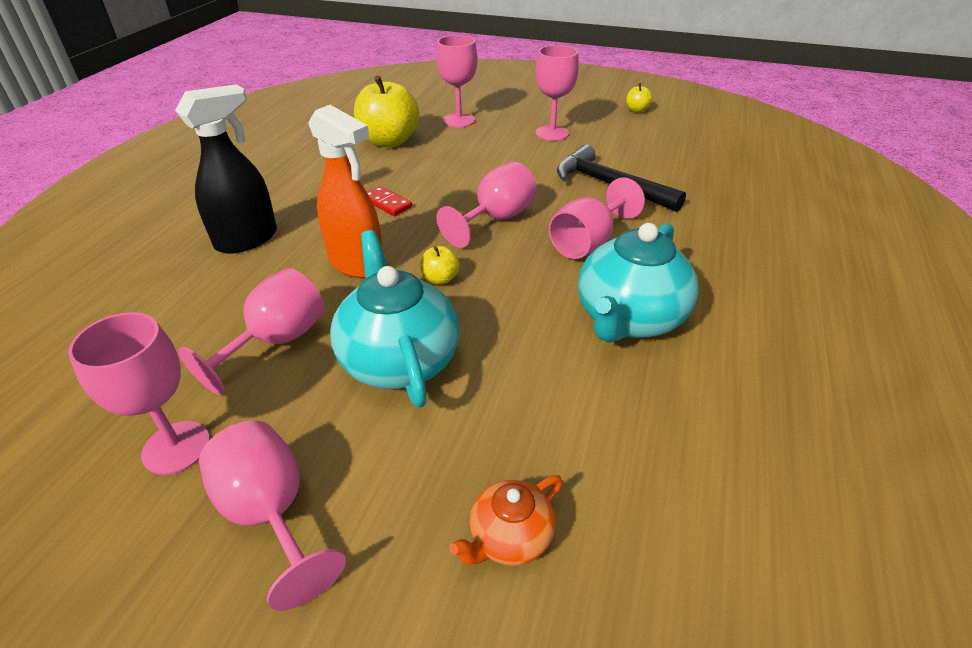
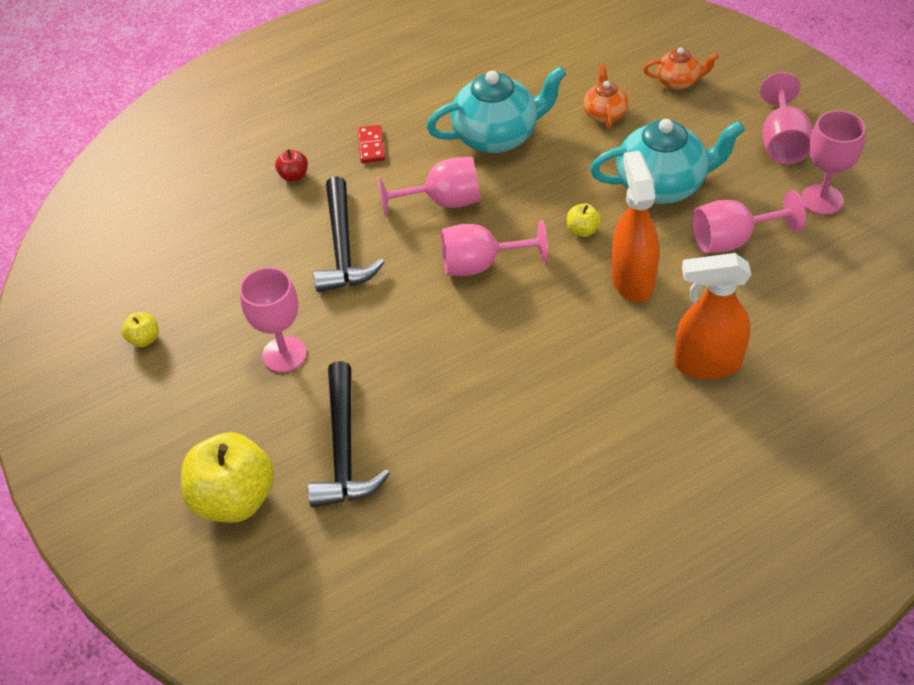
camera: 135 degrees left, 10 degrees up
black spray bottle [175,84,277,254] -> orange spray bottle [674,253,751,379]
turquoise teapot [330,230,459,408] -> turquoise teapot turned 120 degrees counterclockwise [590,119,745,204]
yellow apple [354,76,419,147] -> yellow apple moved to [181,432,274,523]
red domino [367,186,412,216] -> red domino moved to [358,125,385,163]
pink goblet [436,35,478,127] -> black hammer [308,361,390,508]
none -> red apple [275,149,308,182]
none -> orange teapot [583,64,628,128]

